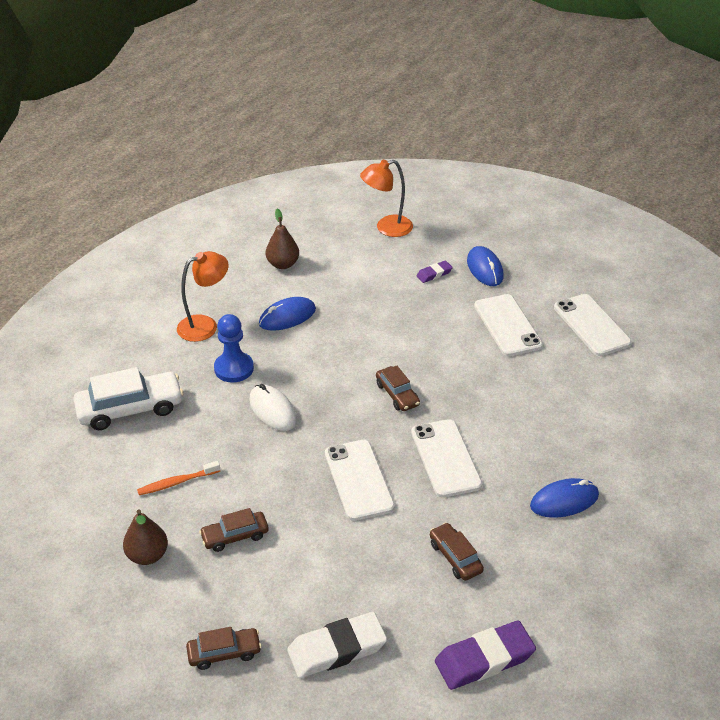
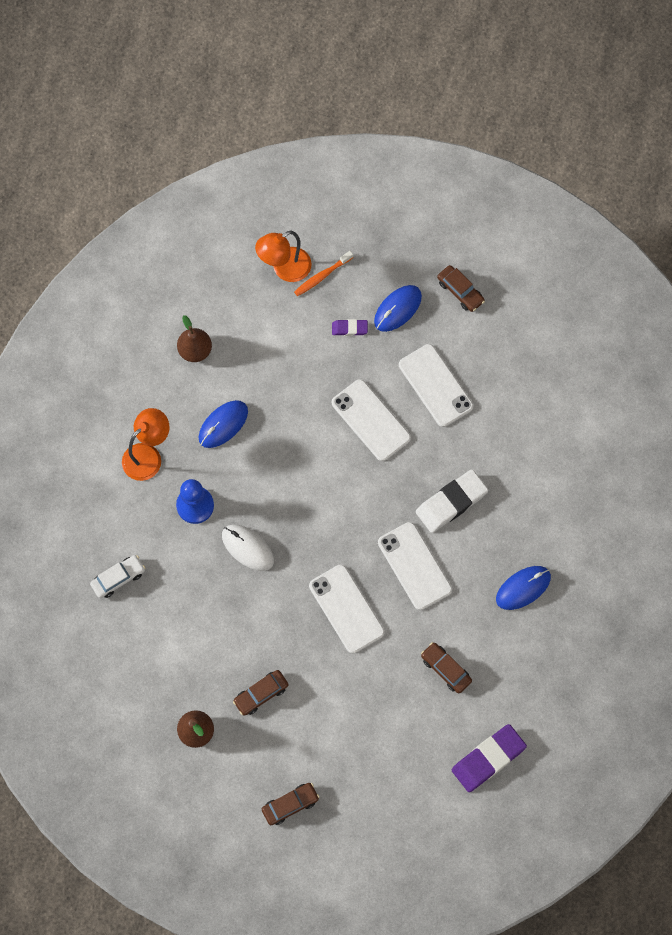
camera: 15 degrees left, 30 degrees up
white car [73,367,184,430] -> white car [90,555,145,598], size x0.57
orange toothbrush [137,461,220,495] -> orange toothbrush moved to [294,251,353,296]
white eraser [287,612,387,678] -> white eraser moved to [416,469,488,533]
brown car [376,366,420,411] -> brown car moved to [437,265,485,312]
purple eraser [416,260,453,283] -> purple eraser turned 45 degrees clockwise [332,319,368,336]
blue mouse [467,246,504,286] -> blue mouse turned 75 degrees clockwise [374,285,422,332]
white phone [554,294,632,356] -> white phone moved to [331,379,411,461]

